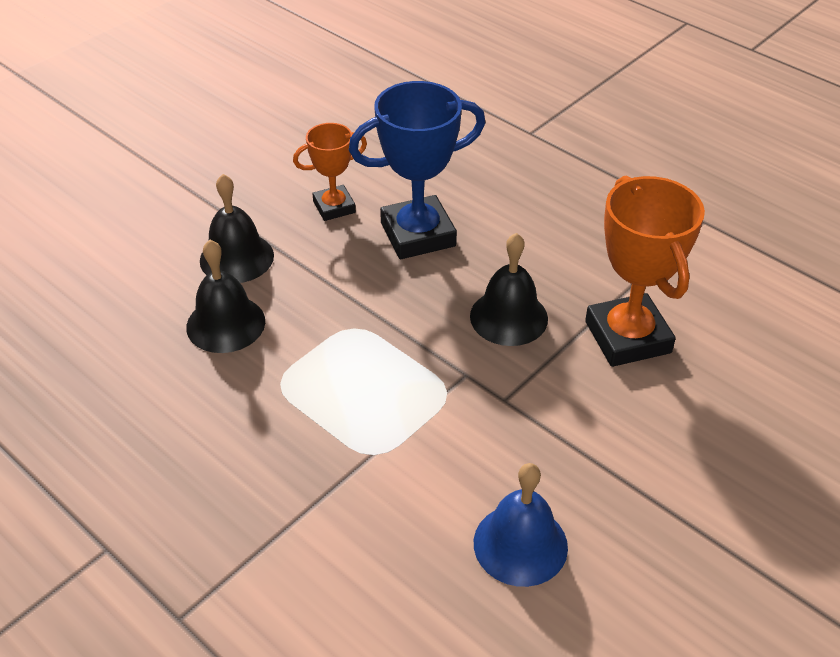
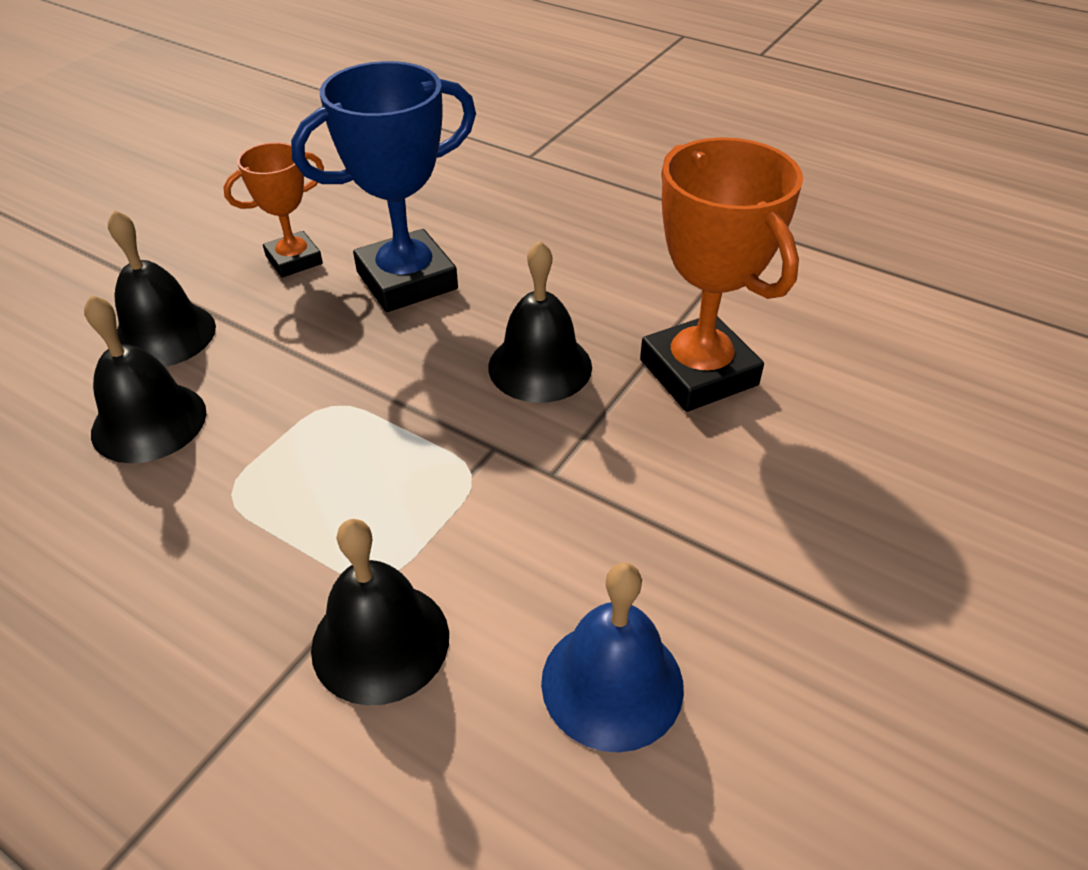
camera: 10 degrees left, 0 degrees up
none -> black bell [311,519,449,706]

